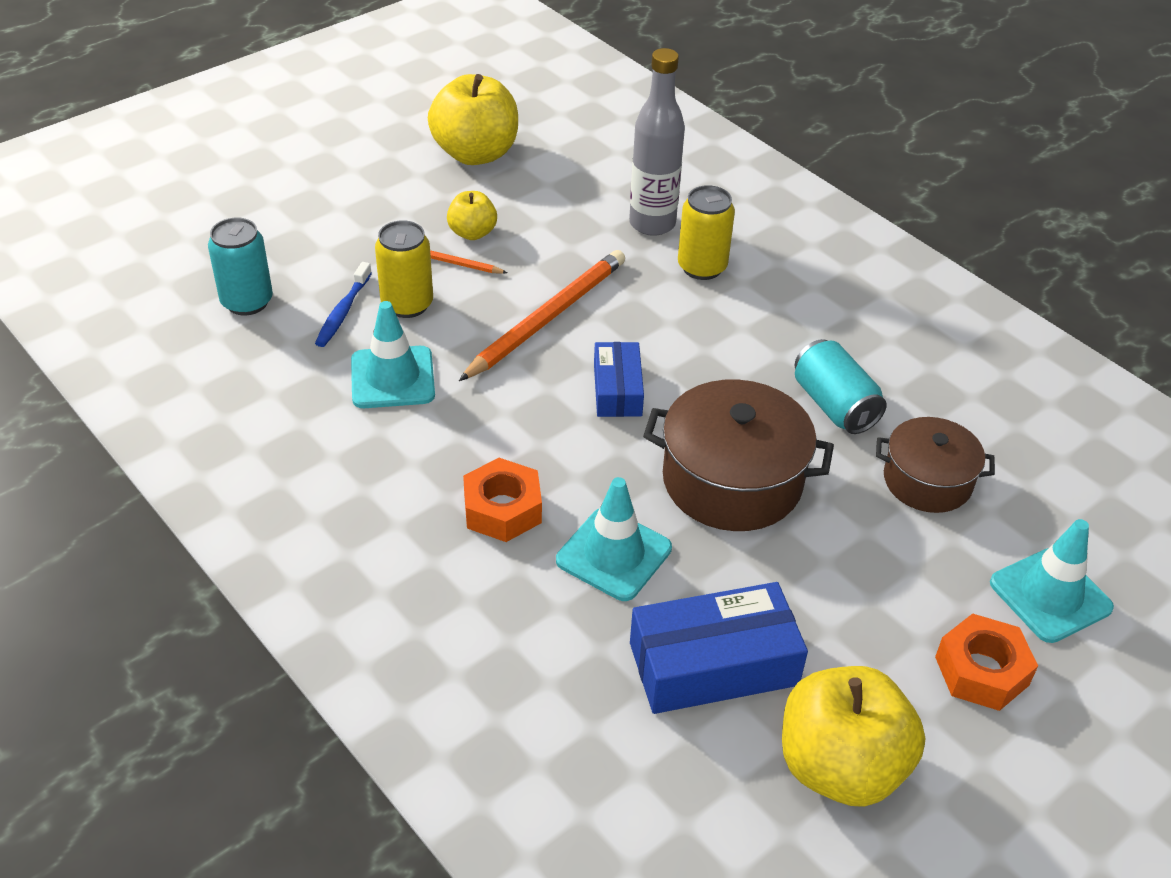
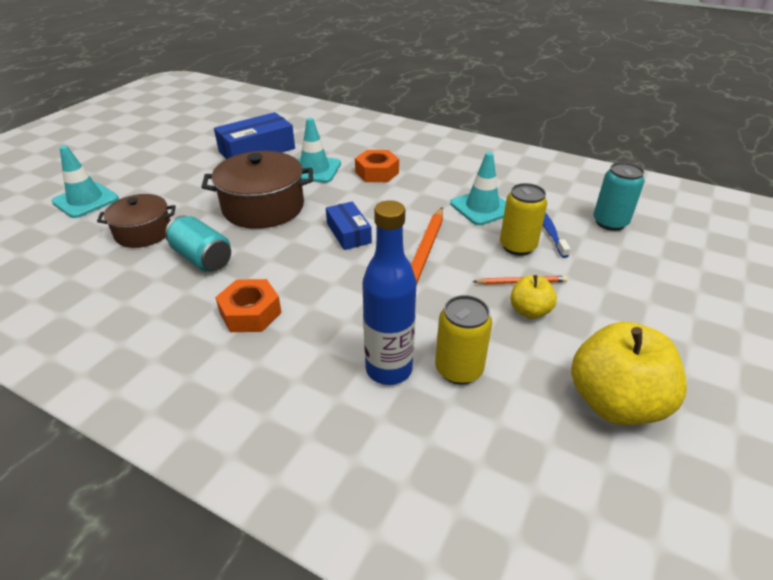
camera: 160 degrees right, 5 degrees down
grey bottle [629,48,685,236] -> blue bottle [362,200,417,385]
yellow can [678,185,735,280] -> yellow can moved to [435,295,492,385]
yellow apple [782,666,925,807] -> none
orange nut [935,613,1038,711] -> orange nut moved to [215,279,282,332]

